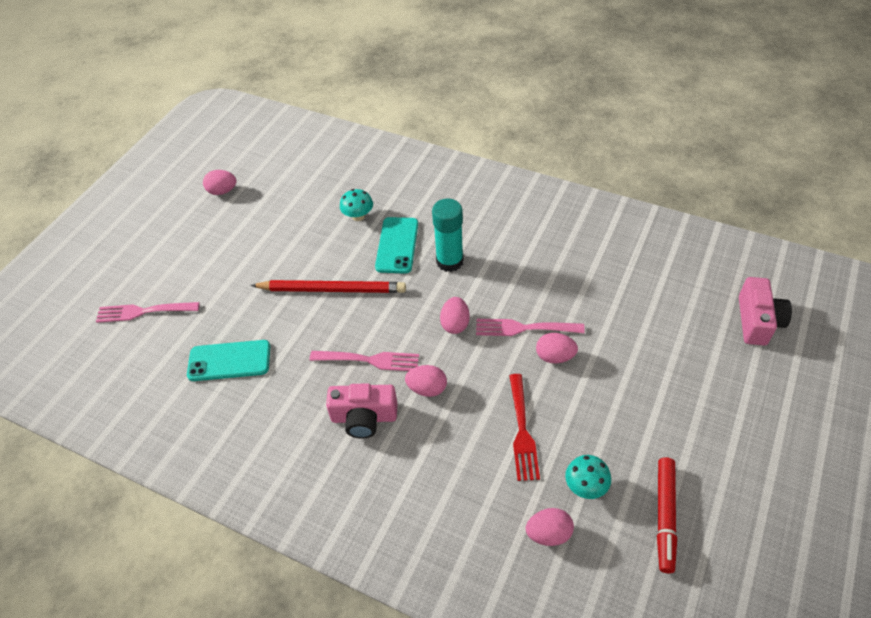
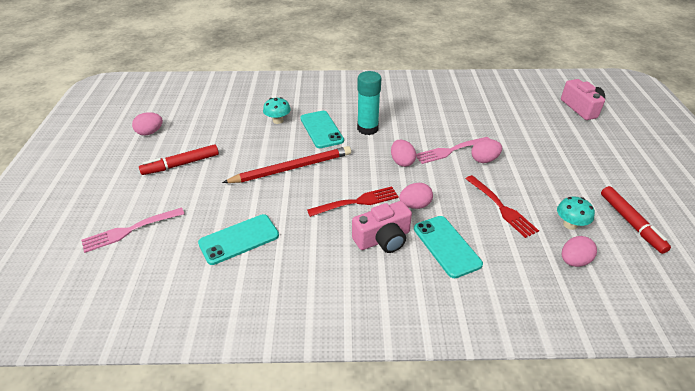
camera: 30 degrees left, 10 degrees down
pink fork [310,351,419,371] -> red fork [307,186,399,217]
none -> red marker [139,144,219,175]
none -> turquoise phone [414,216,483,278]

